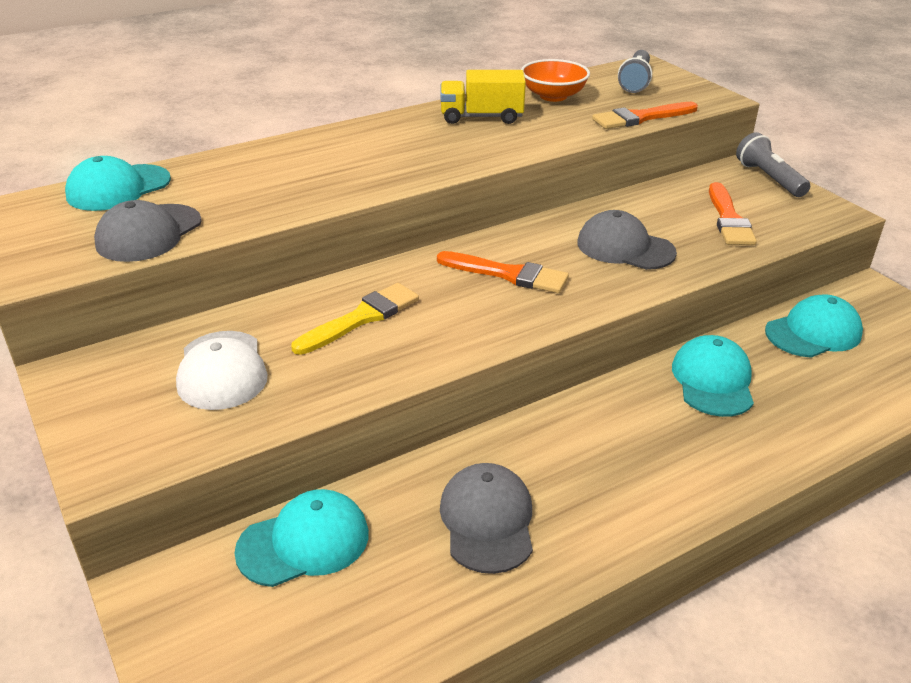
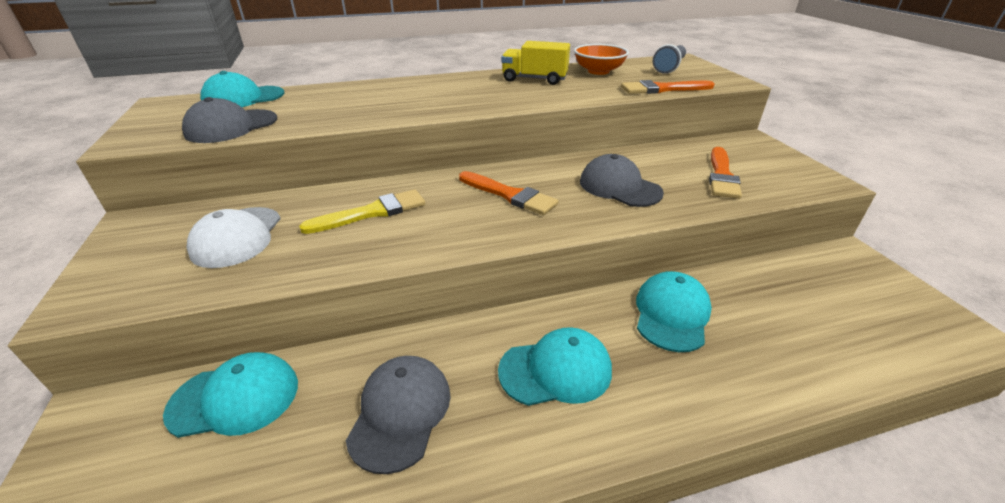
camera: 15 degrees right, 0 degrees up
grey flashlight [736,132,810,197] -> none
turquoise cap [765,294,863,358] -> turquoise cap moved to [498,327,612,406]

